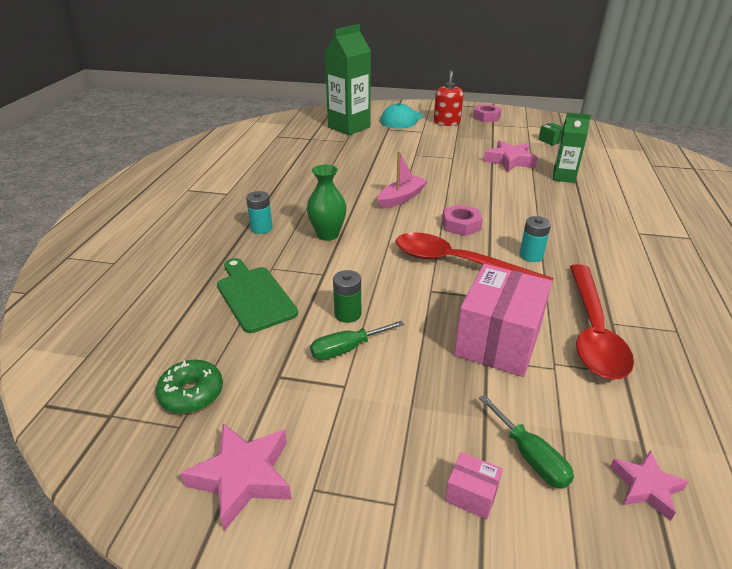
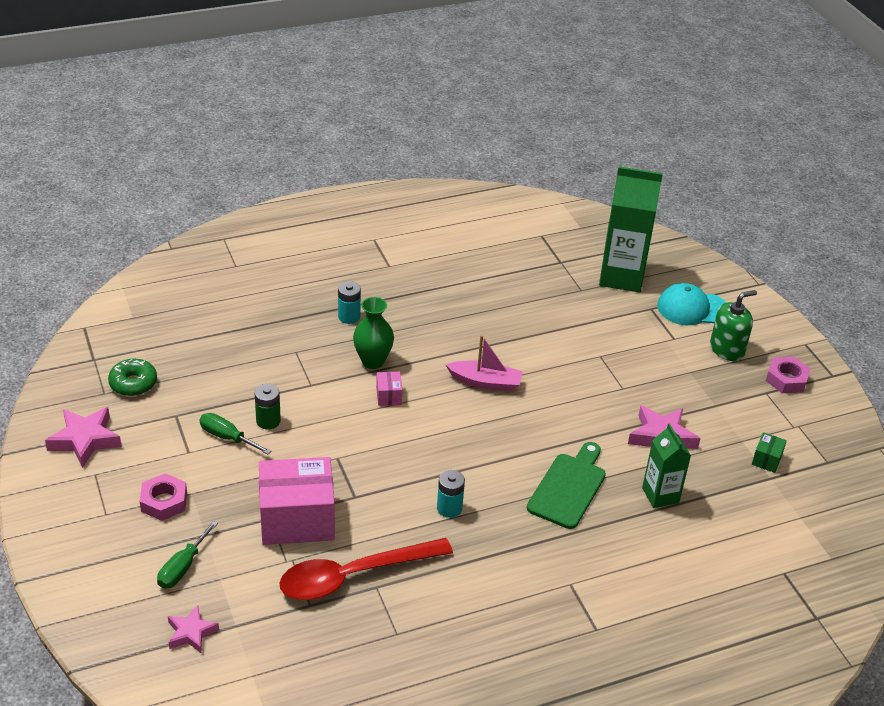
camera: 55 degrees right, 5 degrees up
green cutting board [217,258,298,333] -> green cutting board moved to [527,442,606,529]
red spoon [395,232,553,281] -> none
red soap dispenser [434,70,463,126] -> green soap dispenser [710,290,757,361]
pink nut [442,204,483,236] -> pink nut moved to [140,473,187,521]
pink box [445,452,503,519] -> pink box moved to [376,372,402,406]

